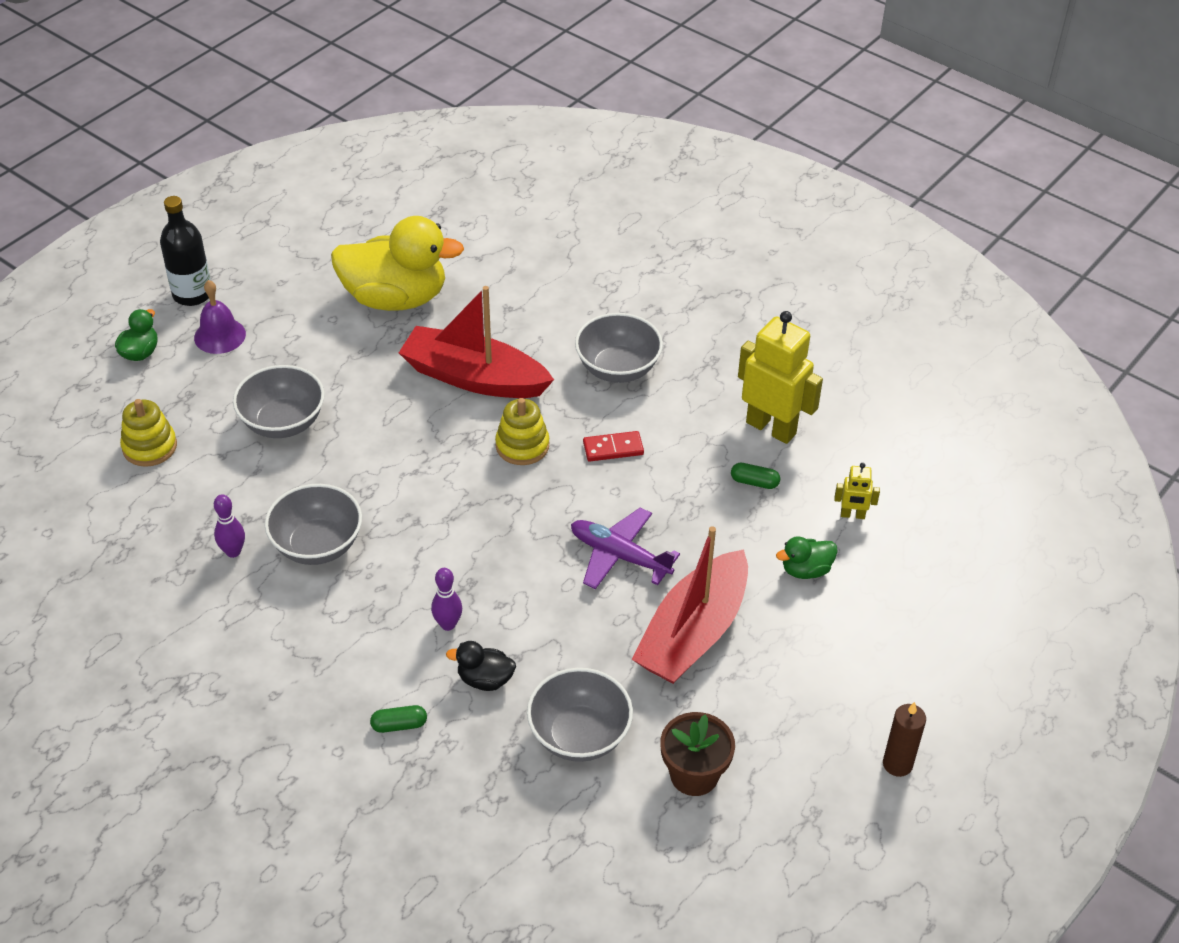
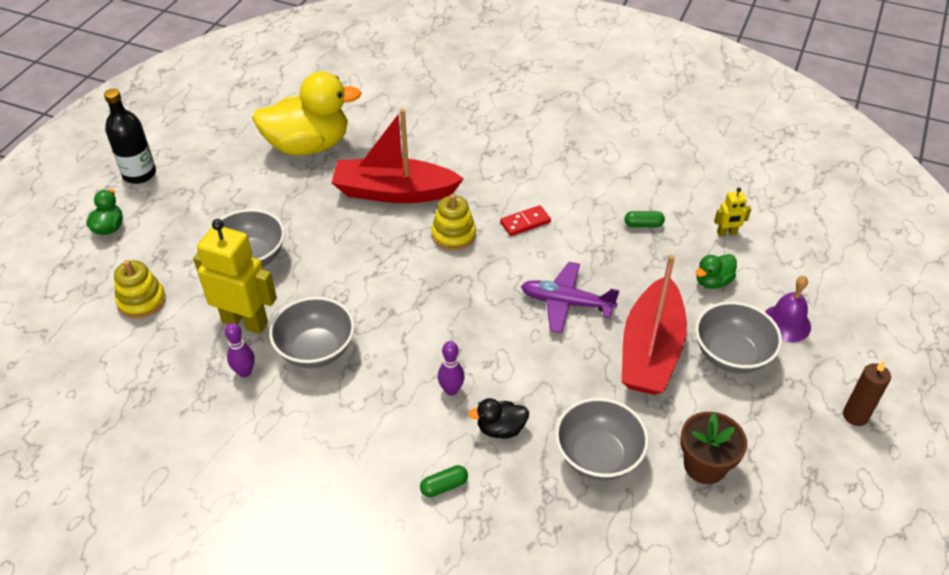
camera: 15 degrees left, 0 degrees up
purple bell [194,280,246,354] -> purple bell moved to [765,276,811,342]
grey bowl [575,313,663,383] -> grey bowl moved to [695,302,782,373]
yellow robot [738,311,823,444] -> yellow robot moved to [193,219,277,334]

